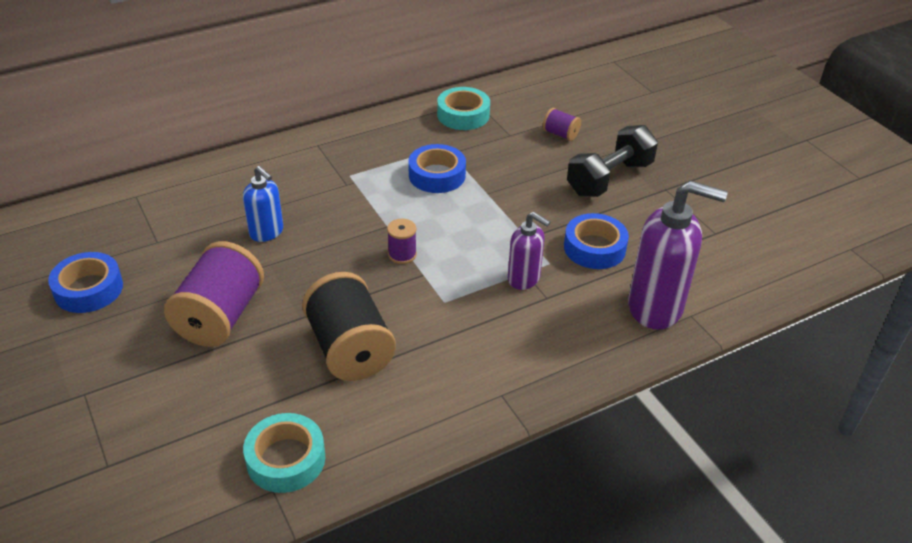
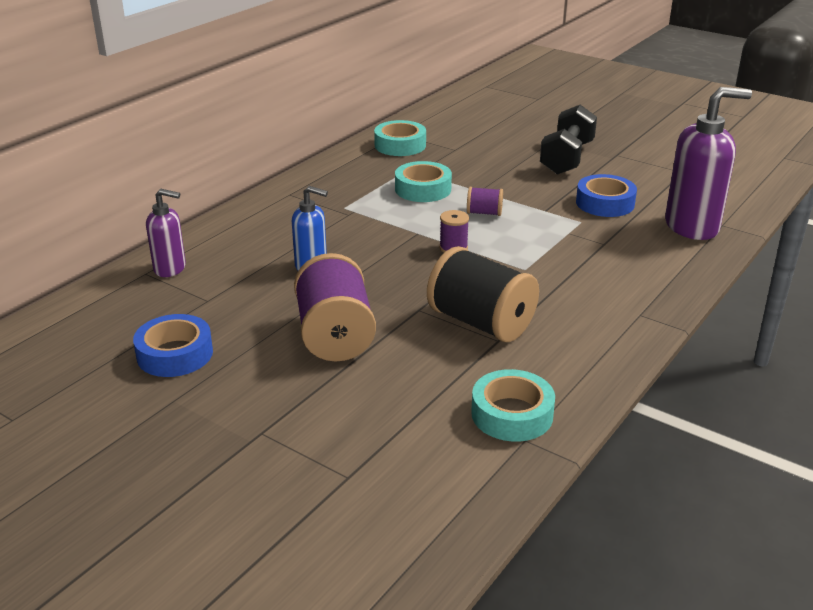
camera: 25 degrees left, 10 degrees down
blue tape [408,144,466,193] -> turquoise tape [395,161,452,202]
purple soap dispenser [508,212,550,290] -> purple soap dispenser moved to [146,189,186,277]
purple spool [543,108,581,141] -> purple spool moved to [467,187,503,216]

